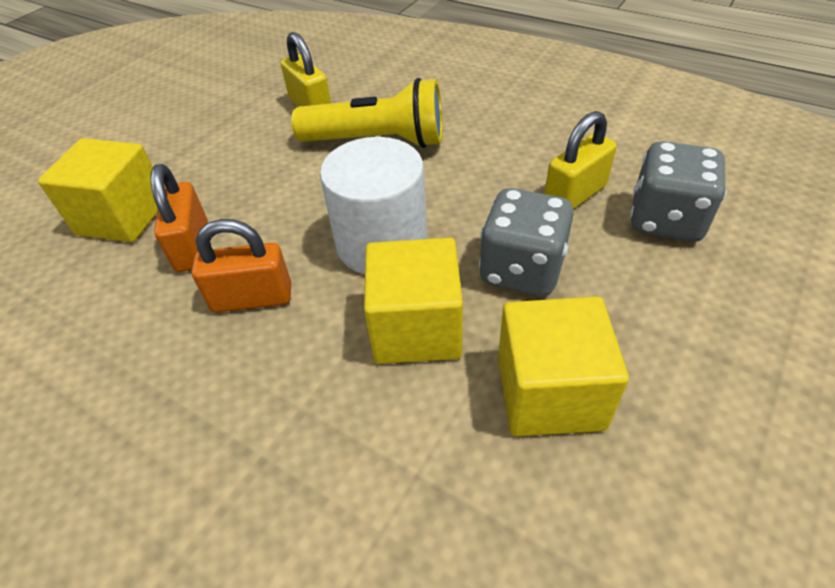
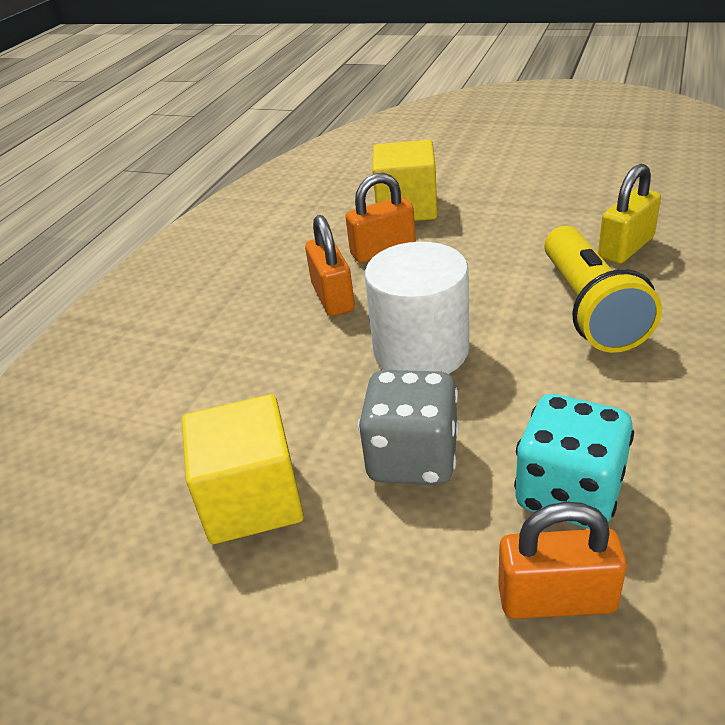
camera: 80 degrees right, 10 degrees down
yellow cube [364,238,463,364] -> none
yellow padlock [544,111,617,209] -> turquoise dice [514,394,634,529]
grey dice [630,141,727,242] -> orange padlock [498,502,627,619]

